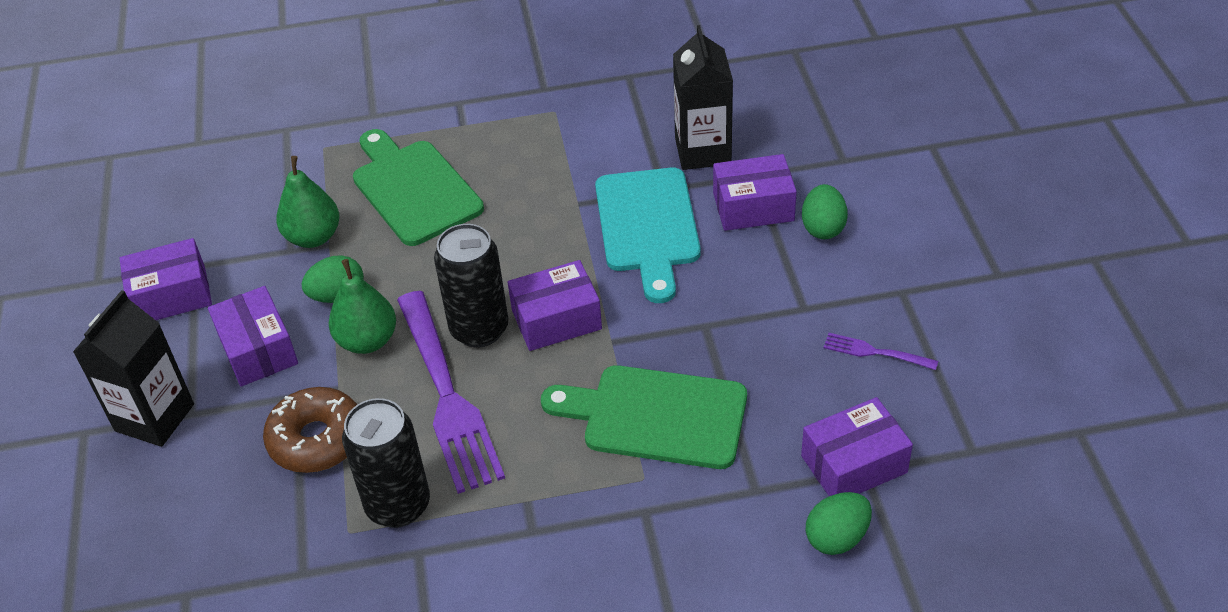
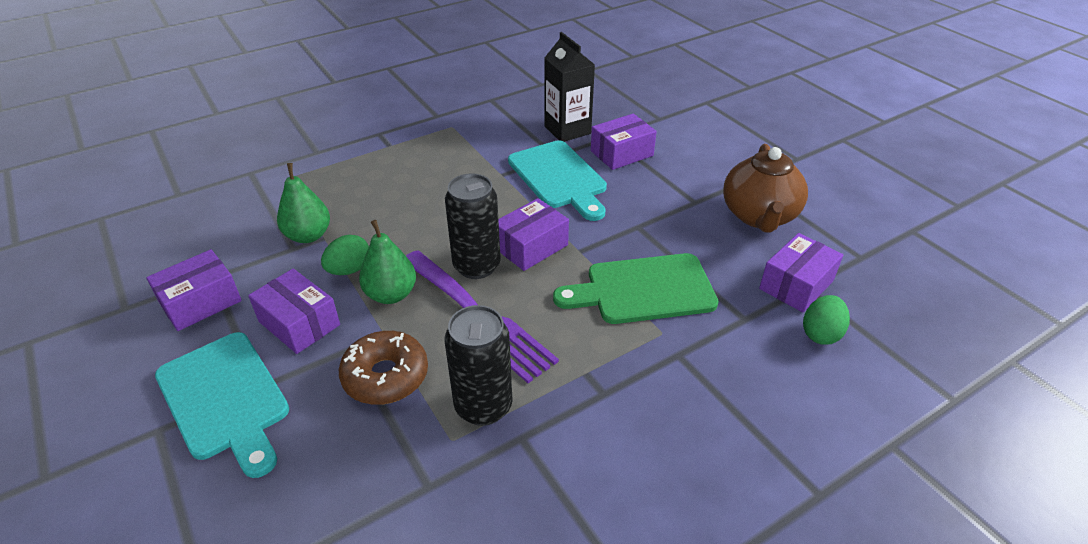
camera: 25 degrees left, 5 degrees down
black carton [73,290,194,447] -> turquoise cutting board [155,332,289,478]
green cutting board [353,129,484,246] -> none
green egg [802,184,848,239] -> none
purple fork [824,333,938,370] -> brown teapot [723,144,808,233]

